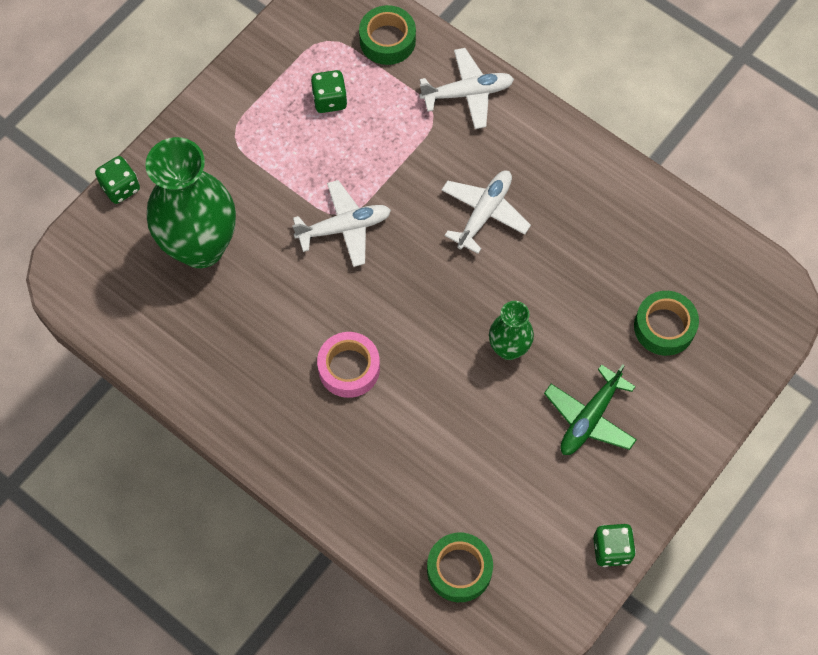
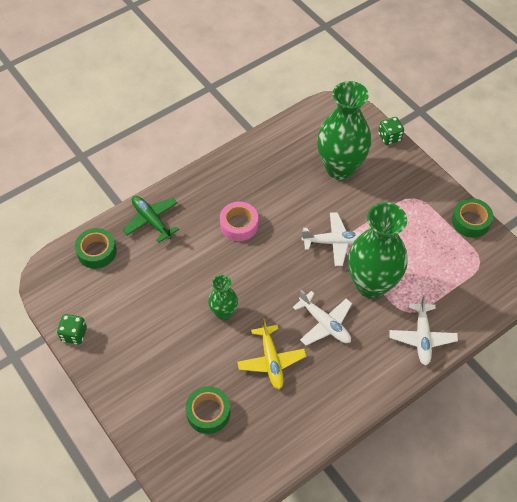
camera: 105 degrees right, 10 degrees down
white plane [292,180,391,267] -> white plane turned 90 degrees counterclockwise [301,212,362,266]
green dice [311,70,347,113] -> none
green tape [359,5,416,65] -> green tape moved to [452,198,493,238]
green plane [544,364,637,455] -> green plane moved to [123,196,179,243]
none -> yellow plane [237,318,306,390]
none -> green vase [348,203,408,299]

